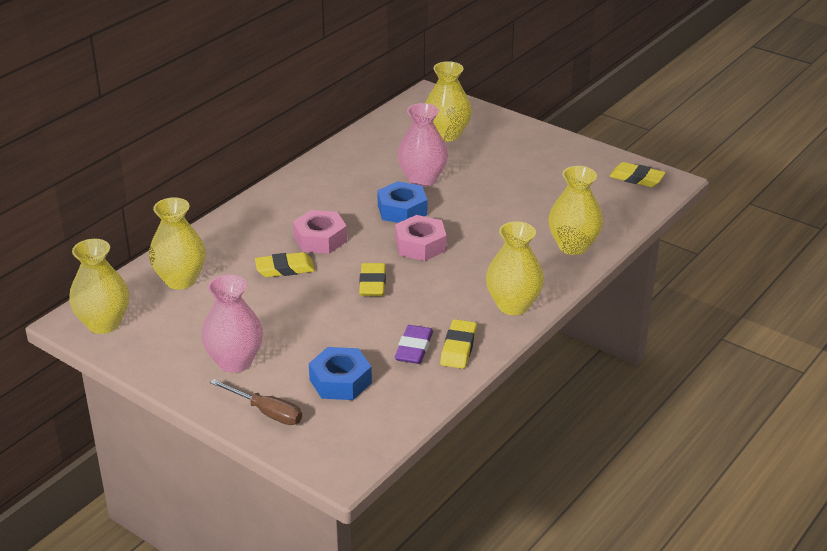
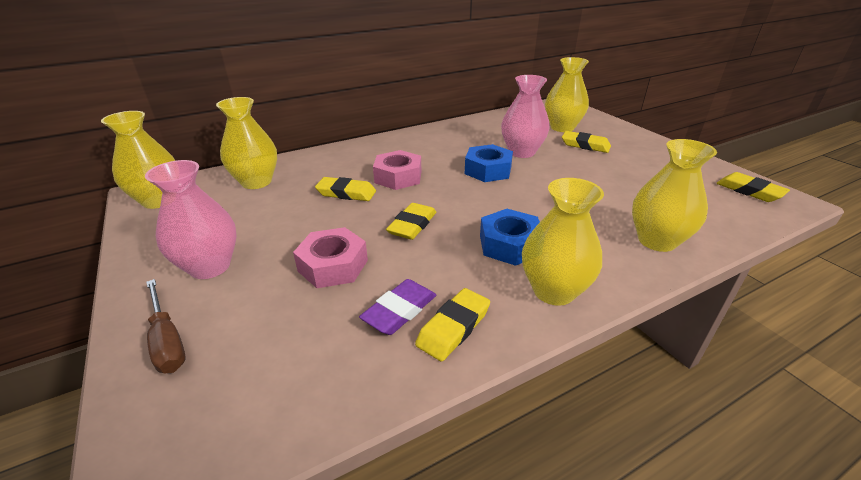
camera: 25 degrees right, 0 degrees up
blue nut [309,347,372,400] -> blue nut moved to [480,209,540,266]
pink nut [395,215,447,261] -> pink nut moved to [293,227,368,288]
none -> yellow eraser [562,131,611,153]

